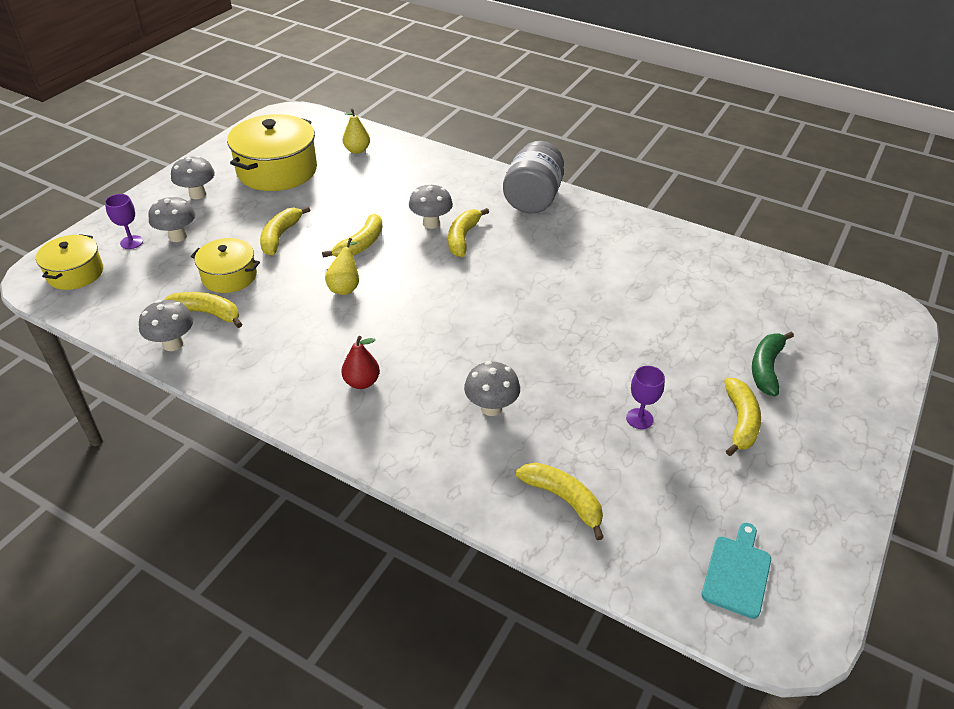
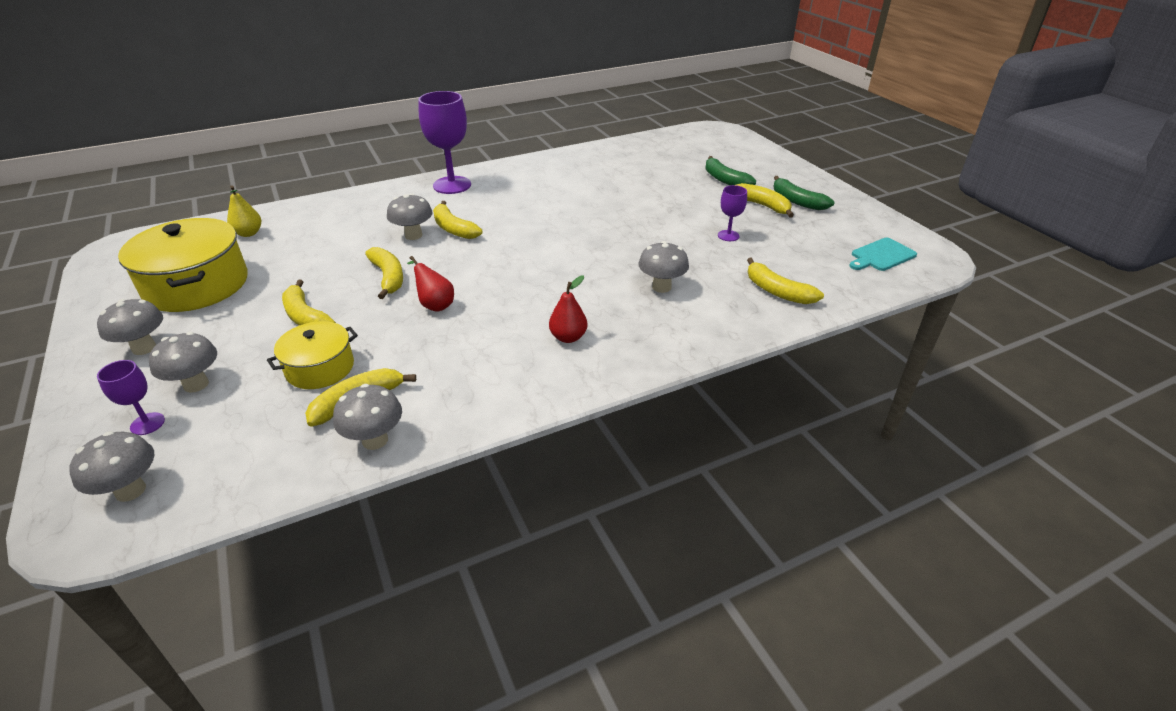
camera: 55 degrees left, 5 degrees down
yellow pot [36,234,103,290] -> grey mushroom [69,431,155,502]
yellow pear [325,238,359,295] -> red pear [407,256,454,312]
grey jar [503,141,564,213] -> purple goblet [418,91,471,194]
yellow banana [516,463,604,540] -> yellow banana turned 120 degrees counterclockwise [747,258,824,304]
turquoise cutting board [702,523,771,619] -> turquoise cutting board turned 90 degrees counterclockwise [849,238,917,271]
none -> green banana [774,176,834,210]

